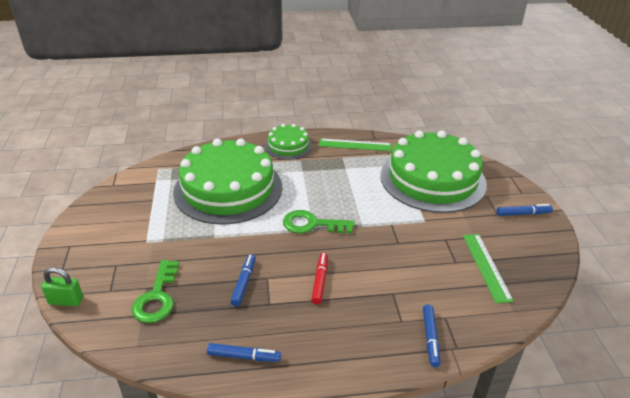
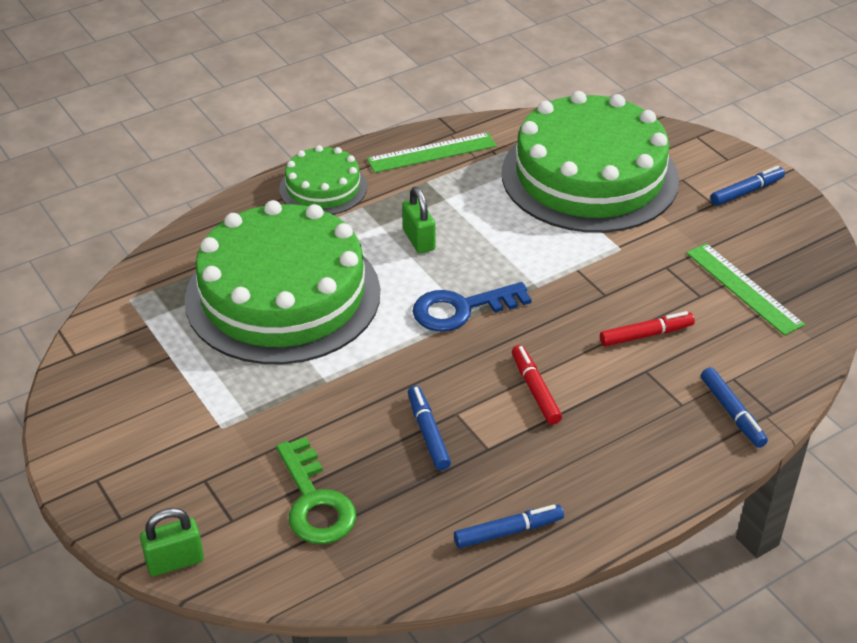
camera: 25 degrees left, 5 degrees up
green key [283,210,354,234] -> blue key [412,282,532,332]
none -> green padlock [402,187,436,254]
none -> red marker [600,311,695,346]

